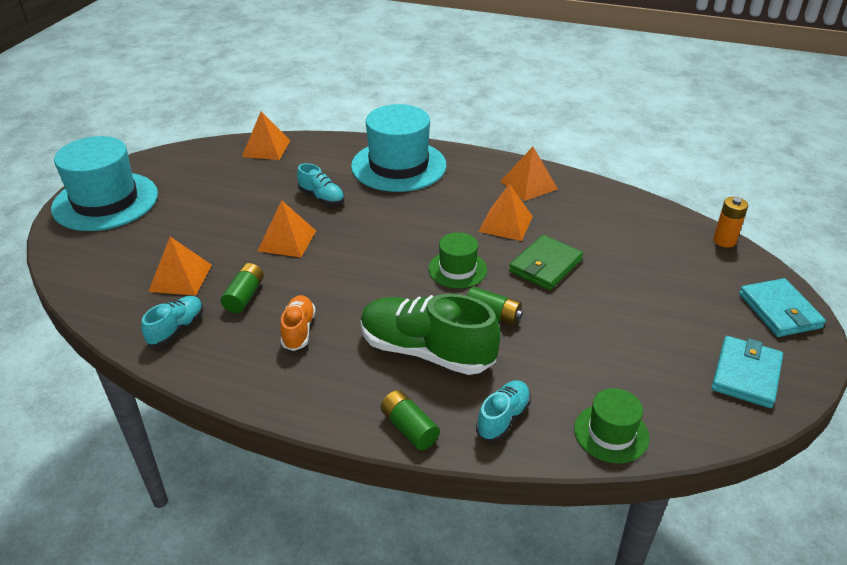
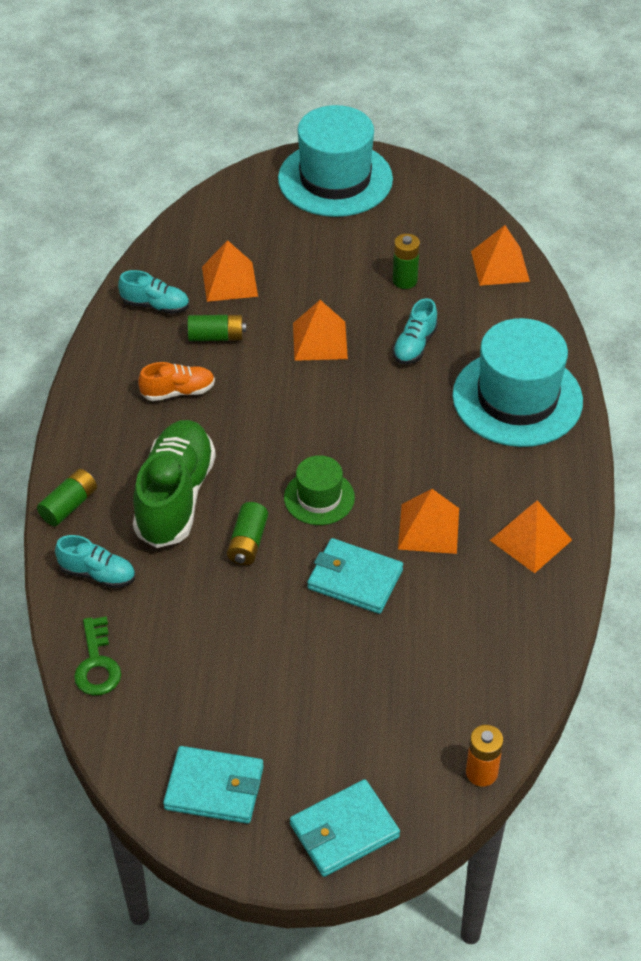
camera: 75 degrees right, 10 degrees up
green wallet [509,235,583,290] -> turquoise wallet [307,538,403,614]
green hat [574,388,650,463] -> green key [74,616,121,696]
none -> green battery [393,234,420,289]

